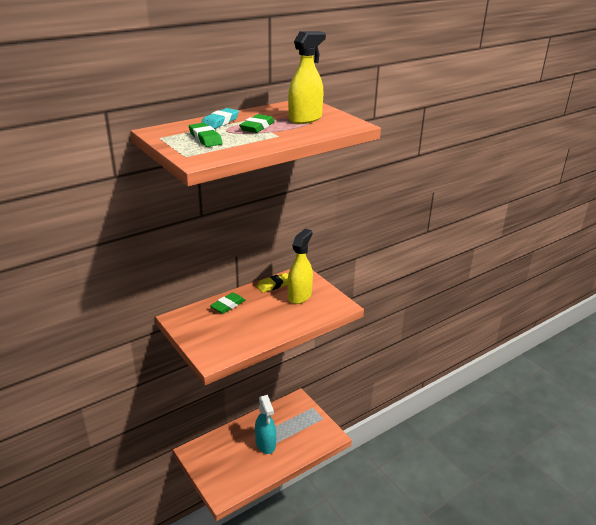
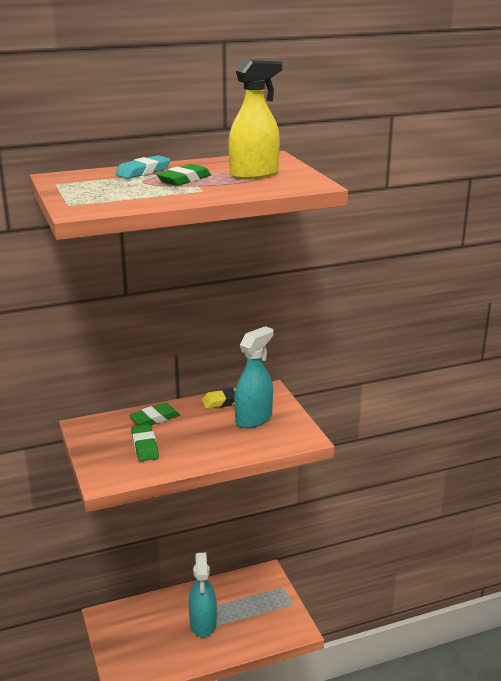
camera: 15 degrees right, 5 degrees down
green eraser [189,123,223,147] -> green eraser moved to [131,424,159,461]
yellow spray bottle [288,229,313,304] -> turquoise spray bottle [234,326,274,428]

